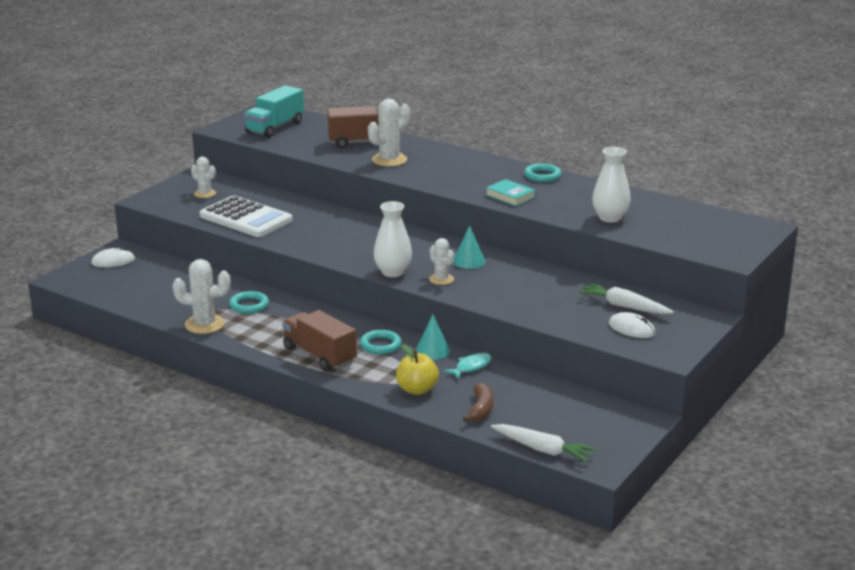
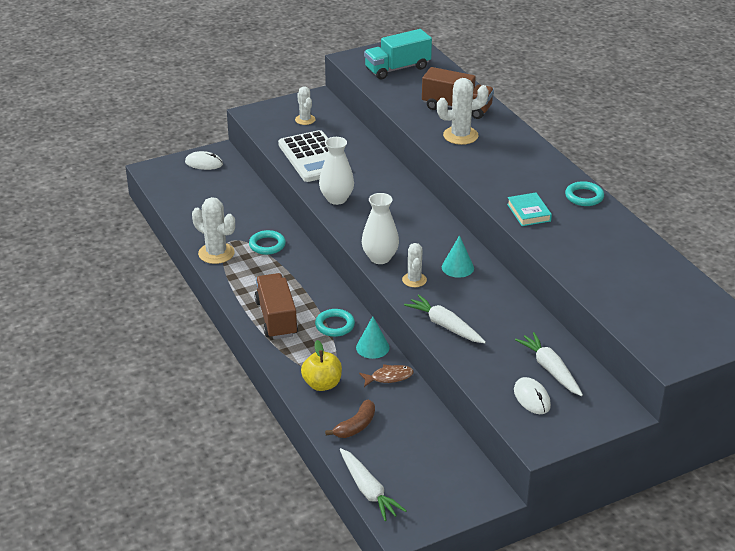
camera: 30 degrees right, 10 degrees up
turquoise fish [443,352,492,379] -> brown fish [359,364,414,387]
white vase [592,147,631,223] -> white vase moved to [319,137,354,205]
none -> white carrot [404,294,486,343]

